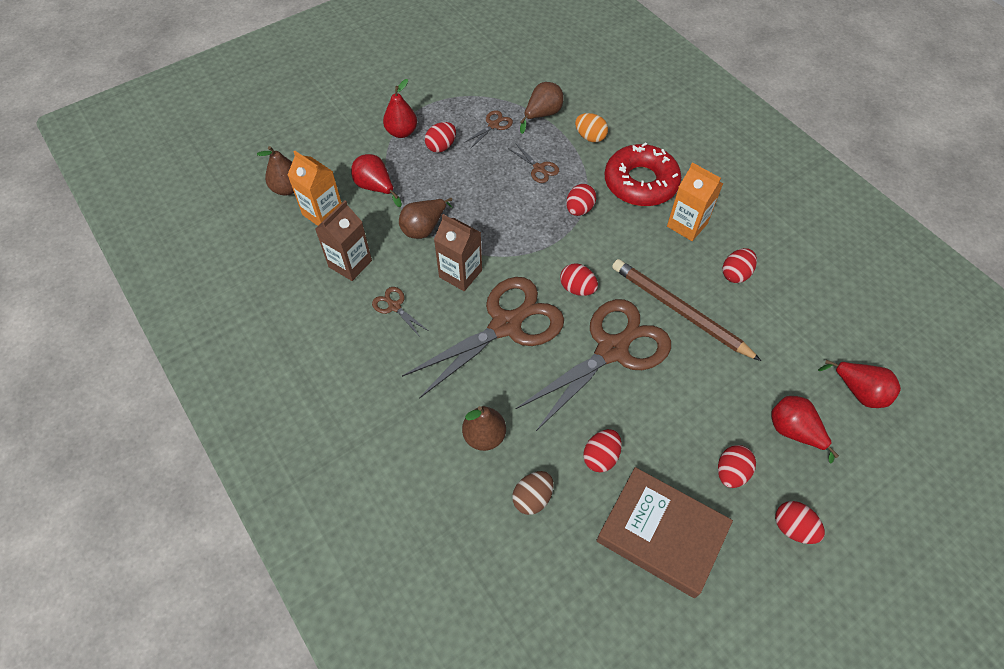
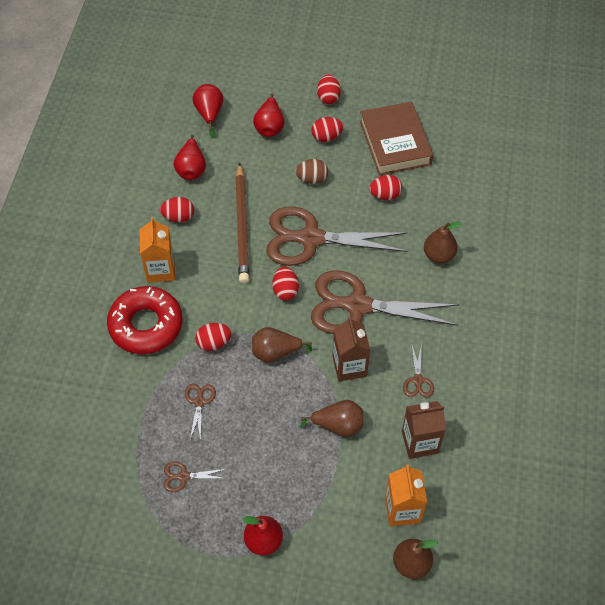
camera: 135 degrees left, 0 degrees up
red pear [351,154,402,207] -> red pear moved to [174,135,206,180]
red egg [425,122,456,153] -> none
brown egg [512,471,554,515] -> brown egg moved to [295,159,328,184]
brown pear [520,82,564,134] -> brown pear moved to [252,327,312,363]
orange egg [575,113,608,142] -> none

